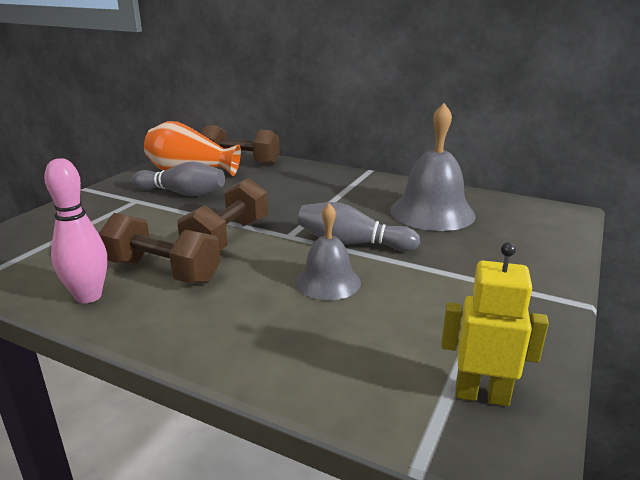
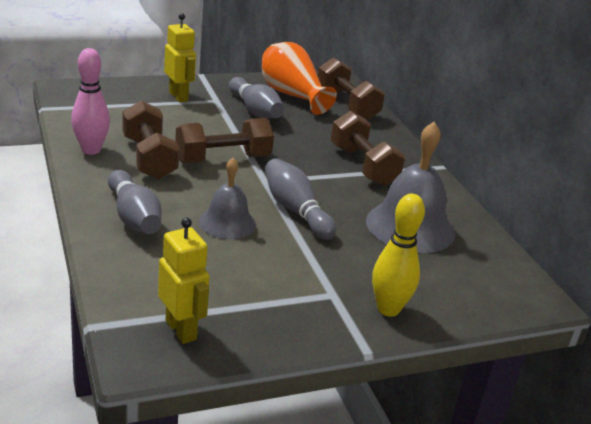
camera: 40 degrees right, 5 degrees up
none -> grey bowling pin [108,170,162,234]
none -> yellow robot [164,13,196,102]
none -> brown dumbbell [331,111,405,186]
none -> yellow bowling pin [372,194,425,317]

